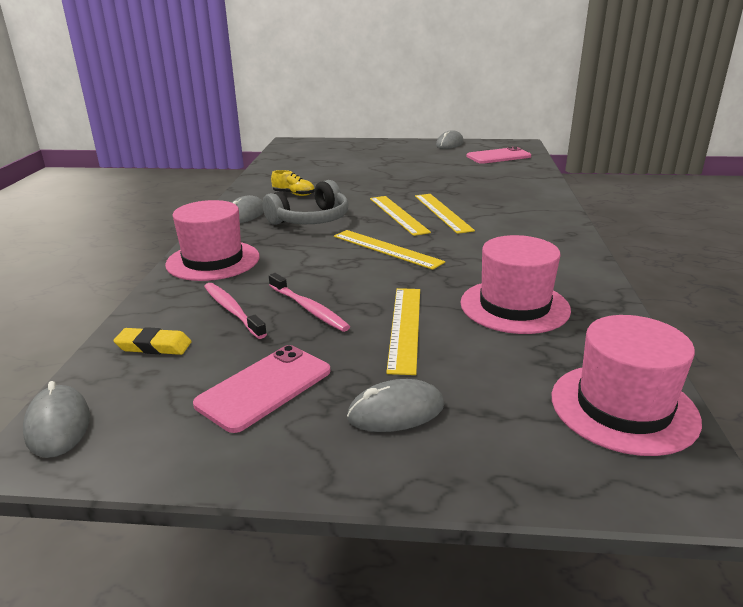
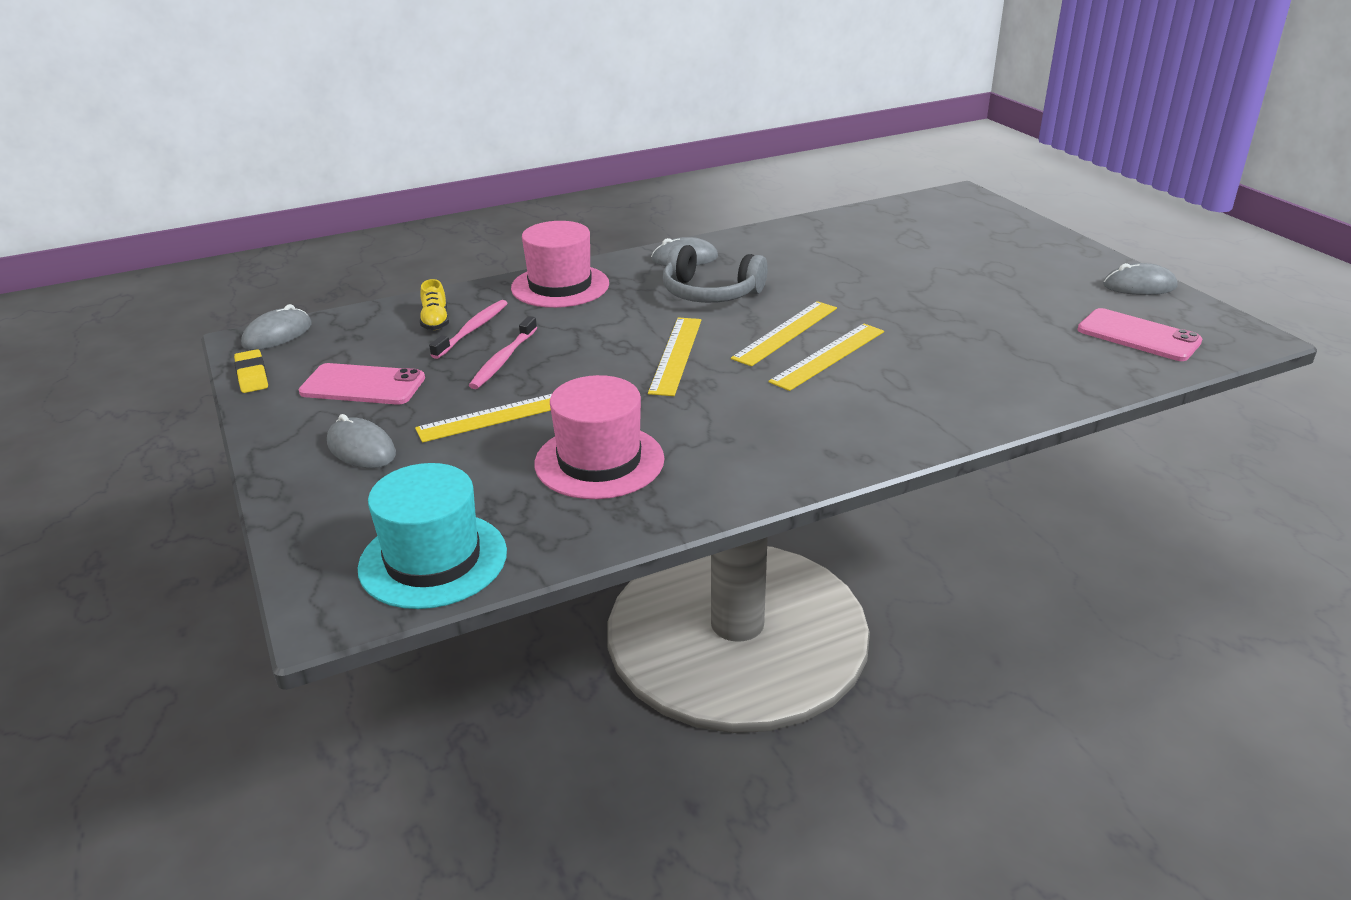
camera: 60 degrees right, 5 degrees up
yellow eraser [113,327,192,355] -> yellow eraser moved to [234,349,268,393]
yellow shoe [271,170,315,196] -> yellow shoe moved to [420,279,449,330]
pink hat [552,315,702,456] -> turquoise hat [358,463,507,609]

